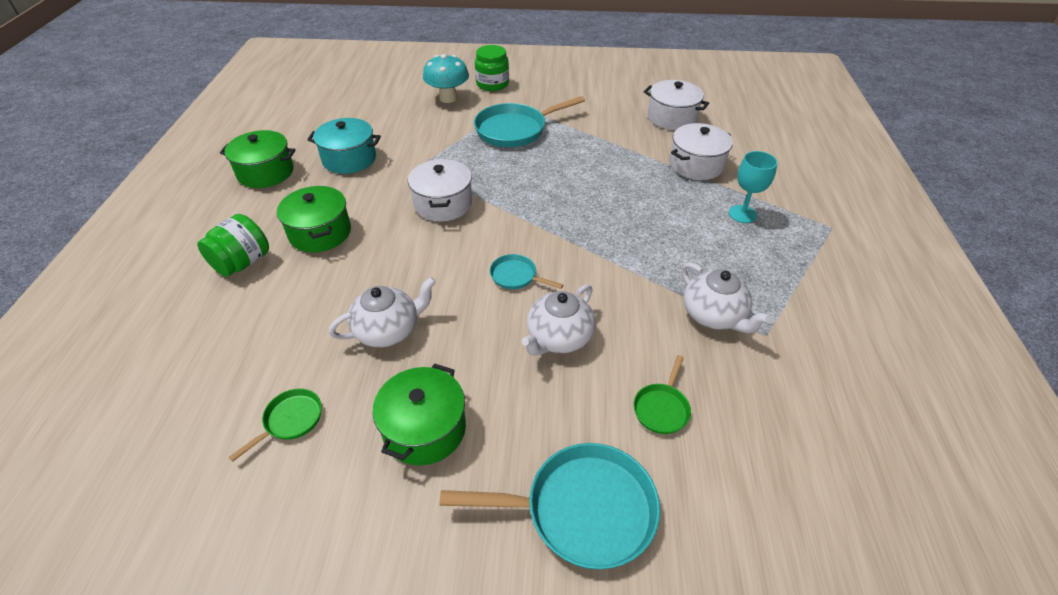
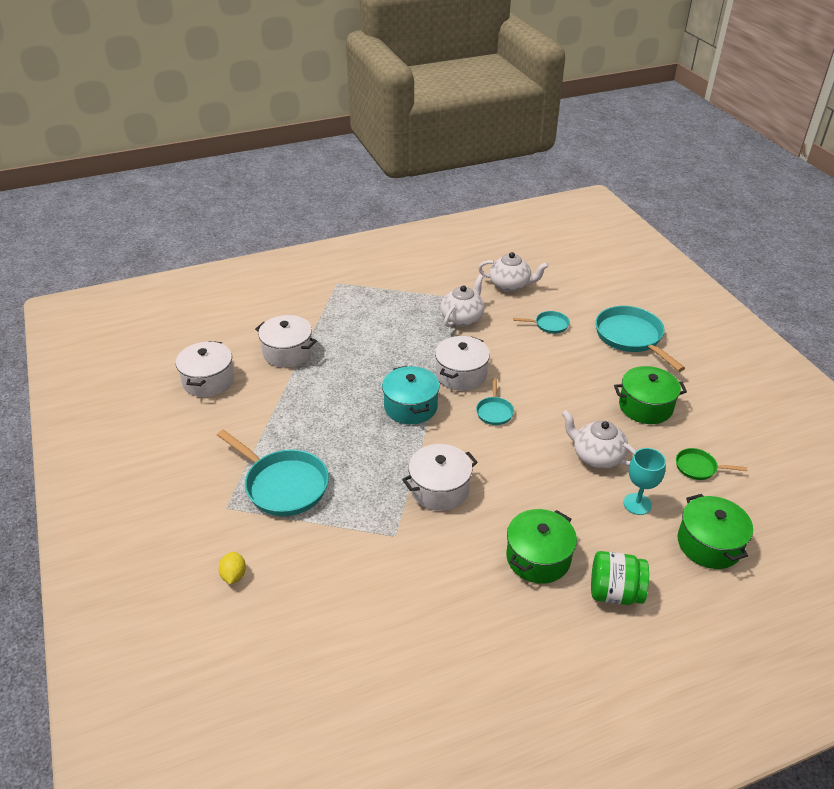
camera: 115 degrees left, 5 degrees down
green pot [220,130,296,188] -> green pot moved to [678,494,753,569]
turquoise pot [307,118,381,174] -> turquoise pot moved to [382,366,440,424]
turquoise mushroom [423,54,469,103] -> yellow lemon [219,552,246,584]
green jar [475,45,509,91] -> none
white teapot [522,284,595,356] -> white teapot moved to [478,252,549,292]
green pan [633,355,691,434] -> turquoise pan [513,311,570,334]
turquoise goblet [729,151,777,223] -> turquoise goblet moved to [623,448,666,515]
none -> white pot [435,336,490,391]

